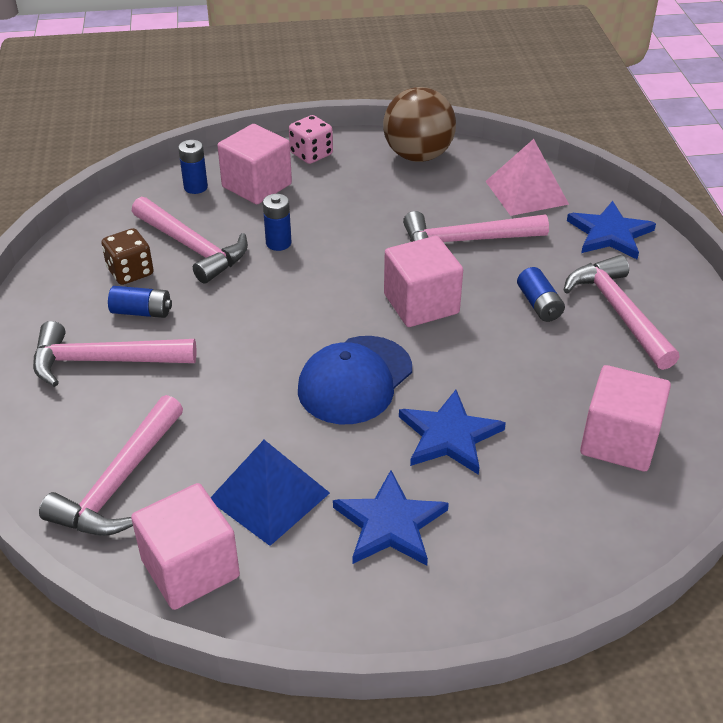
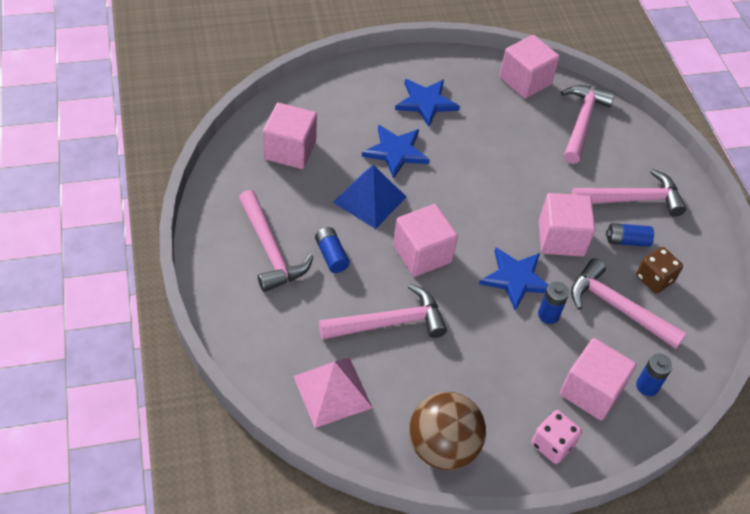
camera: 170 degrees right, 10 degrees up
blue pyramid [210,440,330,546] -> blue pyramid moved to [333,165,406,229]
blue cap [298,336,412,424] -> none
blue star [567,201,656,259] -> blue star moved to [479,248,548,311]
none -> pink cube [539,193,595,257]

